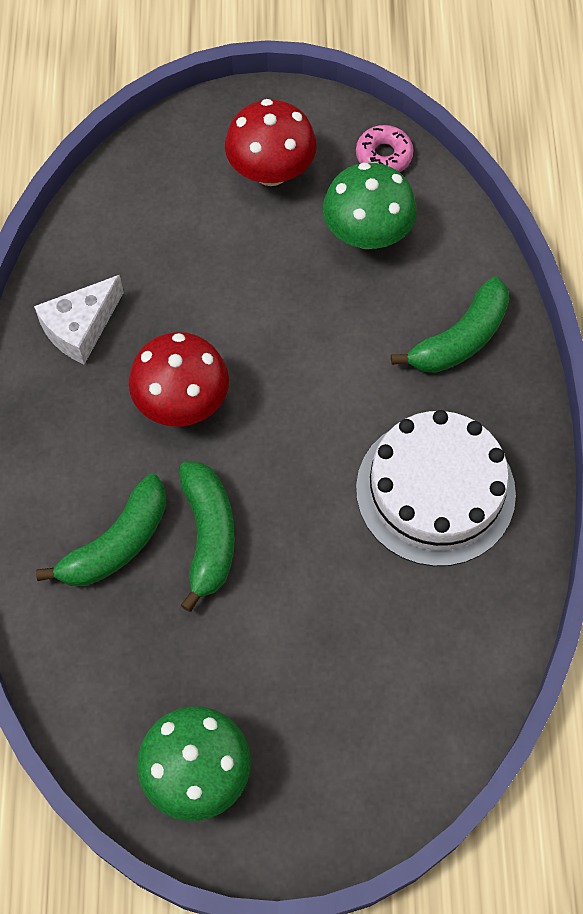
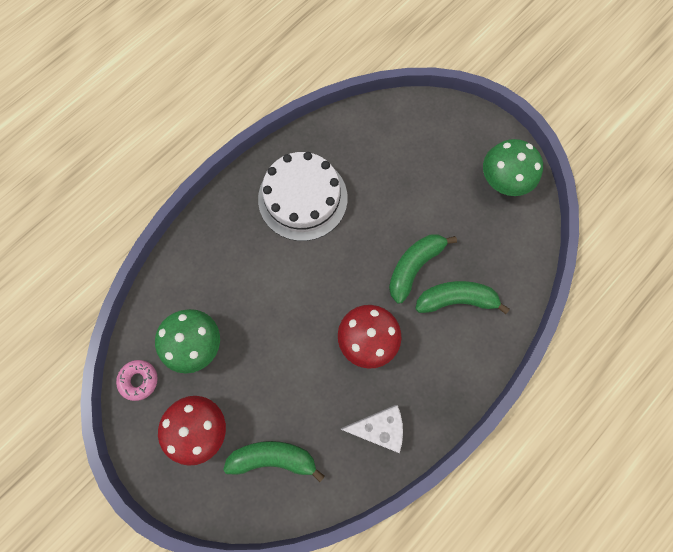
camera: 135 degrees left, 10 degrees up
green banana [391,277,510,373] -> green banana moved to [223,441,325,482]

